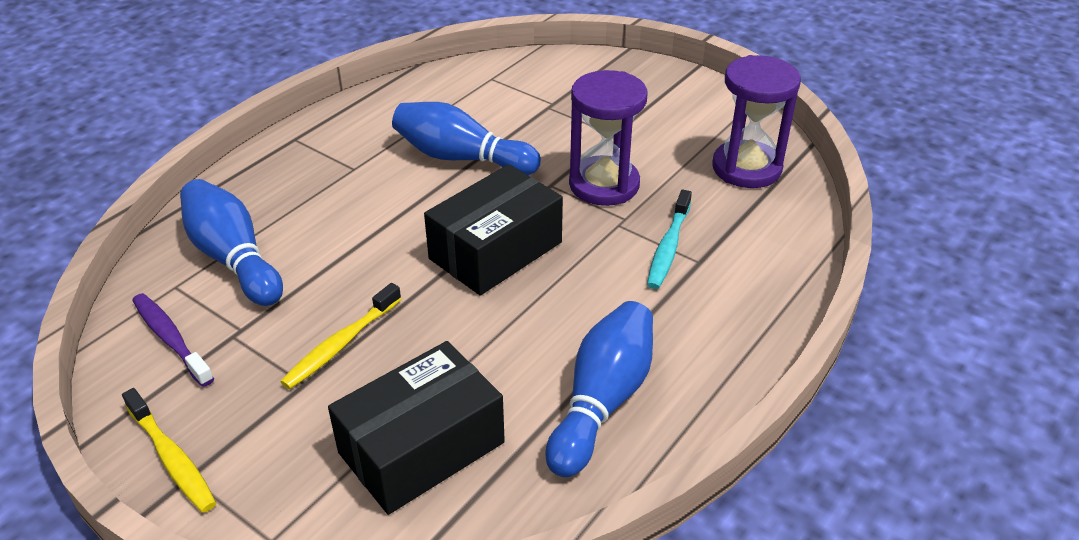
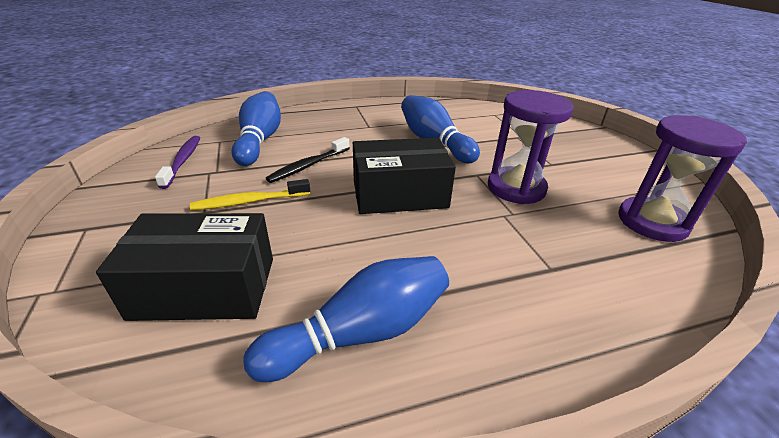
camera: 35 degrees right, 5 degrees down
yellow toothbrush [122,388,216,513] -> none
turquoise toothbrush [647,190,692,289] -> none
none -> black toothbrush [266,137,350,183]

